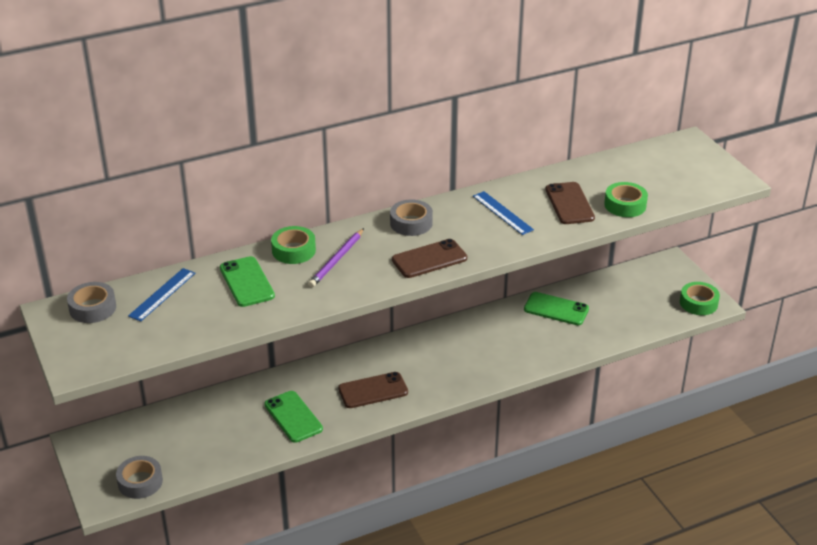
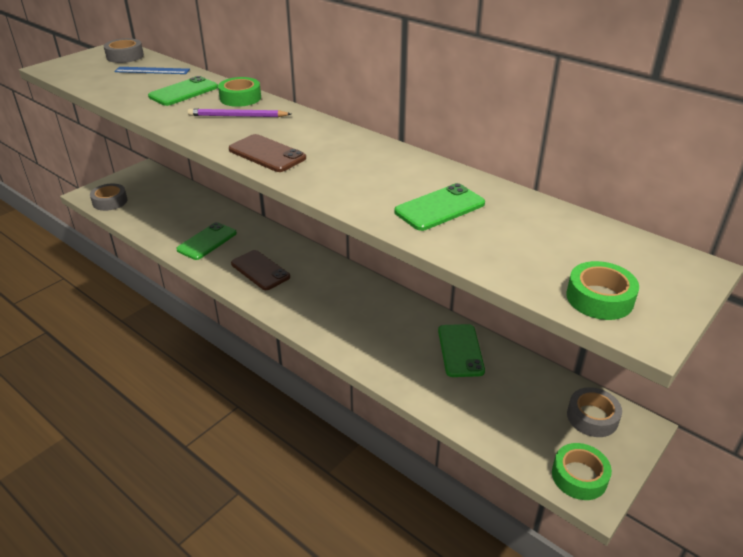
camera: 65 degrees right, 0 degrees up
grey tape [390,199,433,236] -> grey tape moved to [567,387,622,437]
blue ruler [473,191,534,235] -> none
brown phone [545,182,595,224] -> green phone [394,183,485,231]
green tape [604,182,648,217] -> green tape moved to [566,261,639,320]

